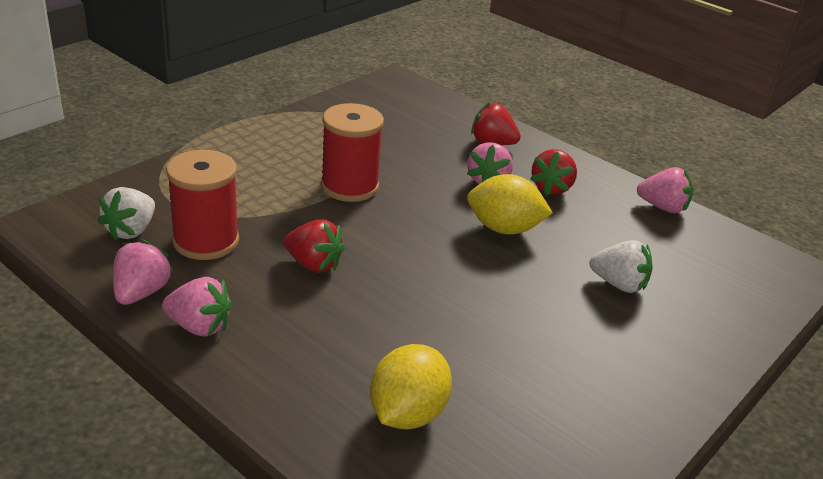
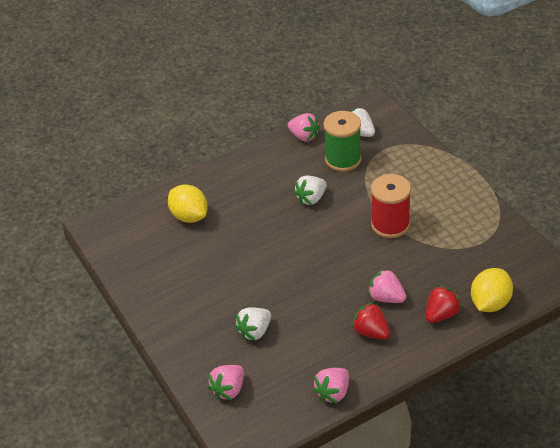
camera: 115 degrees right, 10 degrees up
pink strawberry [162,277,232,337] -> pink strawberry moved to [207,365,244,400]
red spool [166,150,239,260] -> green spool [324,111,361,172]
red strawberry [284,219,345,273] -> white strawberry [293,176,327,205]
yellow lemon [467,174,553,234] -> yellow lemon moved to [471,268,513,312]

